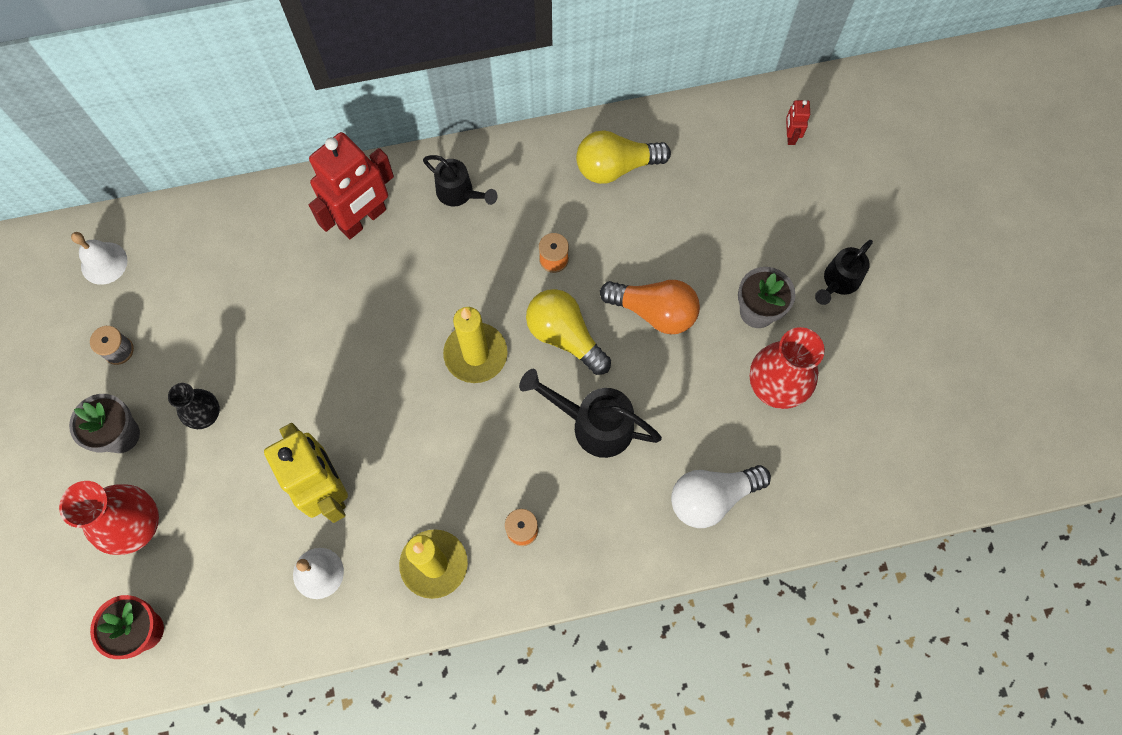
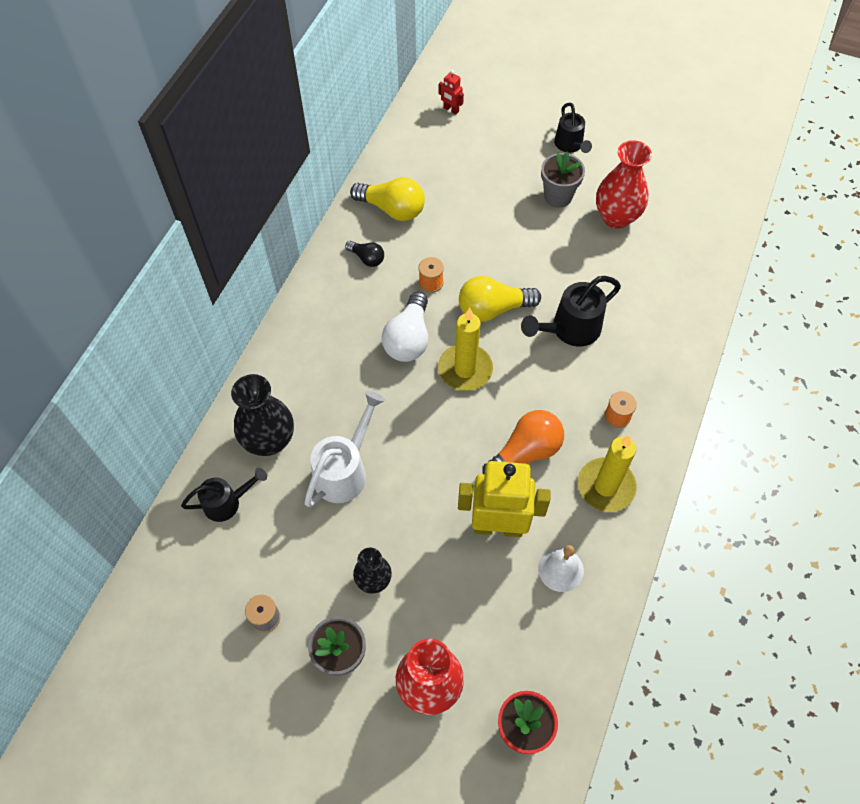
camera: 55 degrees left, 10 degrees down
white bell [71,232,127,285] -> none
red robot [309,132,394,239] -> none
black watering can [423,155,498,207] -> black watering can moved to [181,468,267,522]
yellow light bulb [576,131,671,184] -> yellow light bulb turned 90 degrees counterclockwise [350,177,425,221]
orange light bulb [600,280,700,334] -> orange light bulb moved to [482,410,564,474]
white light bulb [671,465,771,528] -> white light bulb moved to [382,292,428,362]
none -> black vase [231,374,294,456]
none -> white watering can [304,391,386,507]
none -> black light bulb [345,241,384,267]

